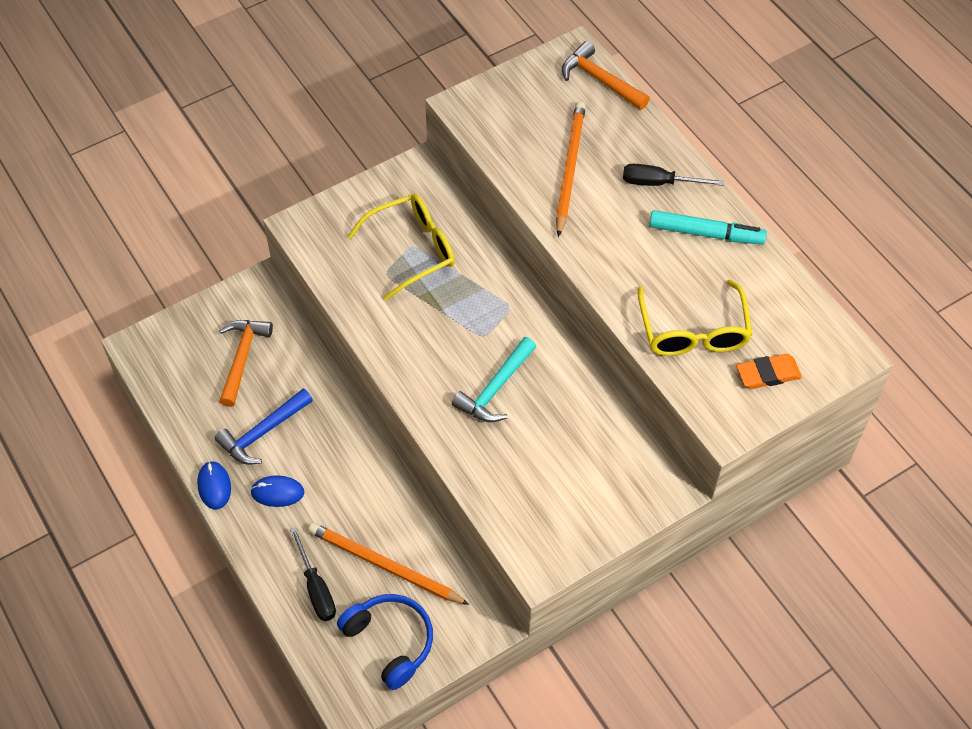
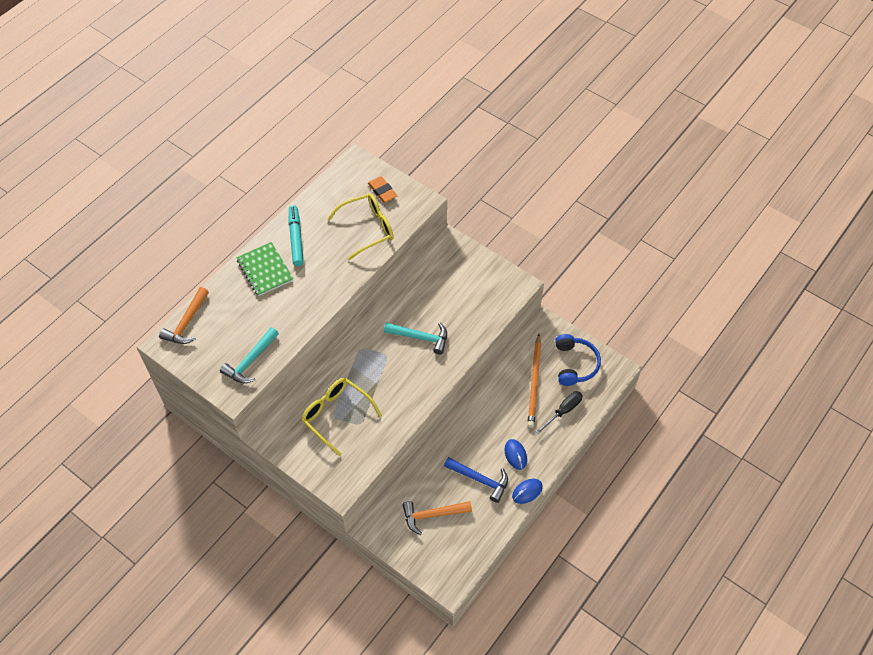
camera: 110 degrees left, 0 degrees up
blue headphones [337,594,433,690] -> blue headphones turned 150 degrees clockwise [556,334,601,386]
orange pencil [556,101,586,237] -> none
black screwdriver [623,164,724,186] -> green notebook [236,242,294,296]
none -> turquoise hammer [220,327,279,383]

